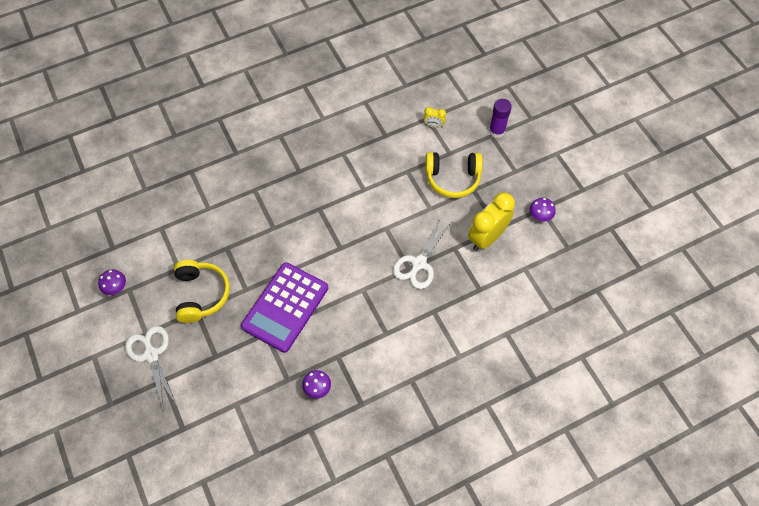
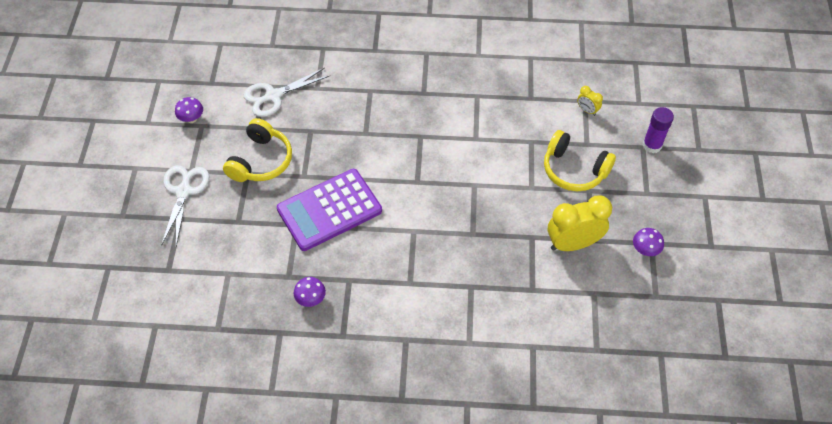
camera: 30 degrees right, 5 degrees down
white scissors [393,217,451,289] -> white scissors moved to [244,68,329,117]

